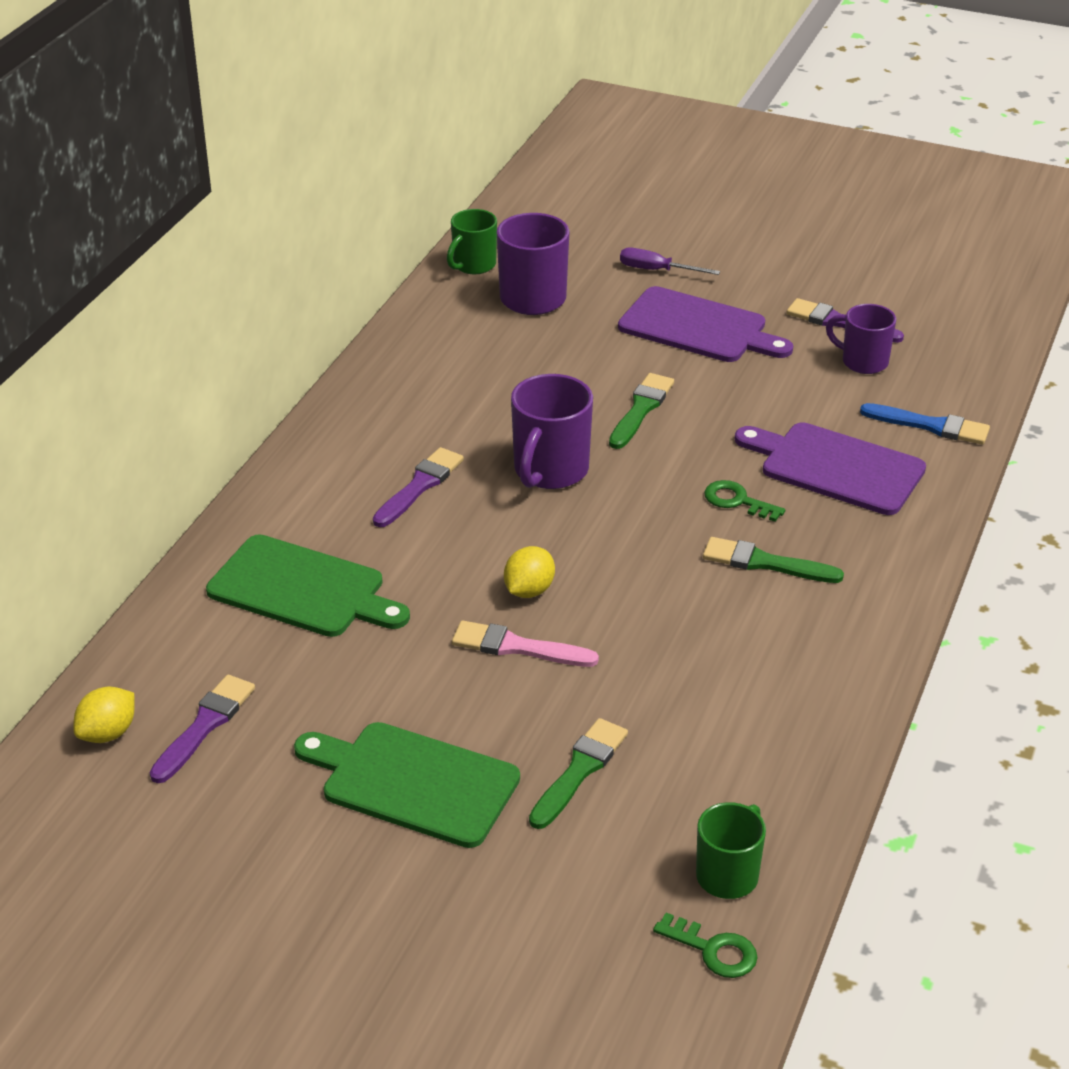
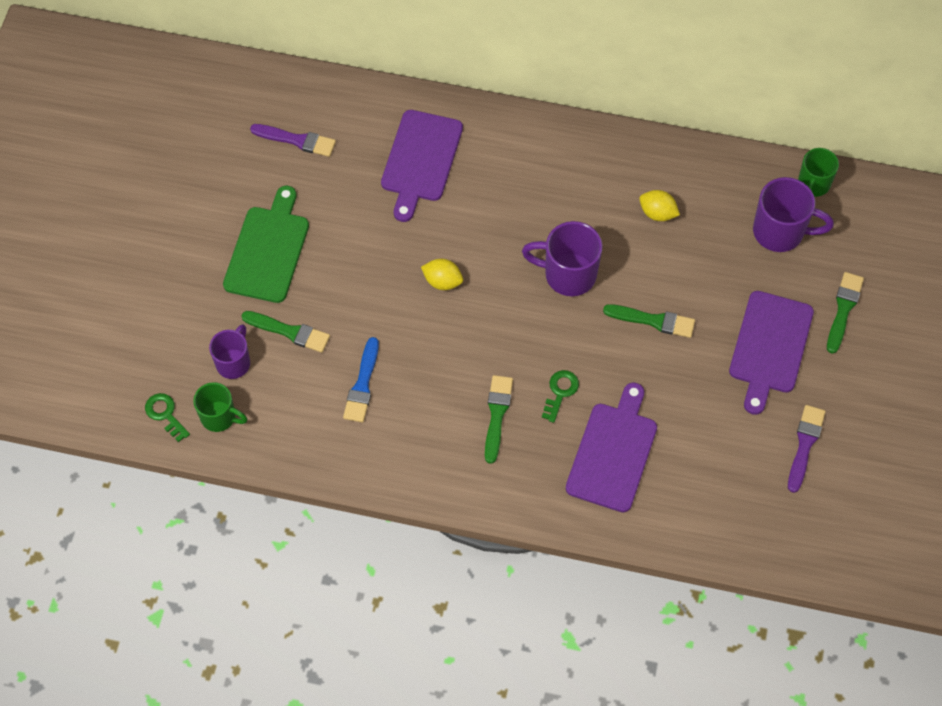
camera: 80 degrees right, 25 degrees up
yellow lemon [73,687,135,743] -> yellow lemon moved to [639,190,680,221]
green cutting board [206,534,410,637] -> purple cutting board [381,110,463,222]
purple brush [373,447,464,527] -> none
green mug [447,209,497,274] -> green mug turned 90 degrees counterclockwise [798,148,839,197]
pink brush [452,621,599,667] -> none
purple screwdriver [620,248,720,275] -> green brush [827,272,864,354]
green key [653,913,758,978] -> green key turned 120 degrees clockwise [145,393,190,442]
purple mug [826,304,896,374] -> purple mug moved to [209,324,250,379]
blue brush [860,403,990,445] -> blue brush moved to [343,337,379,423]

